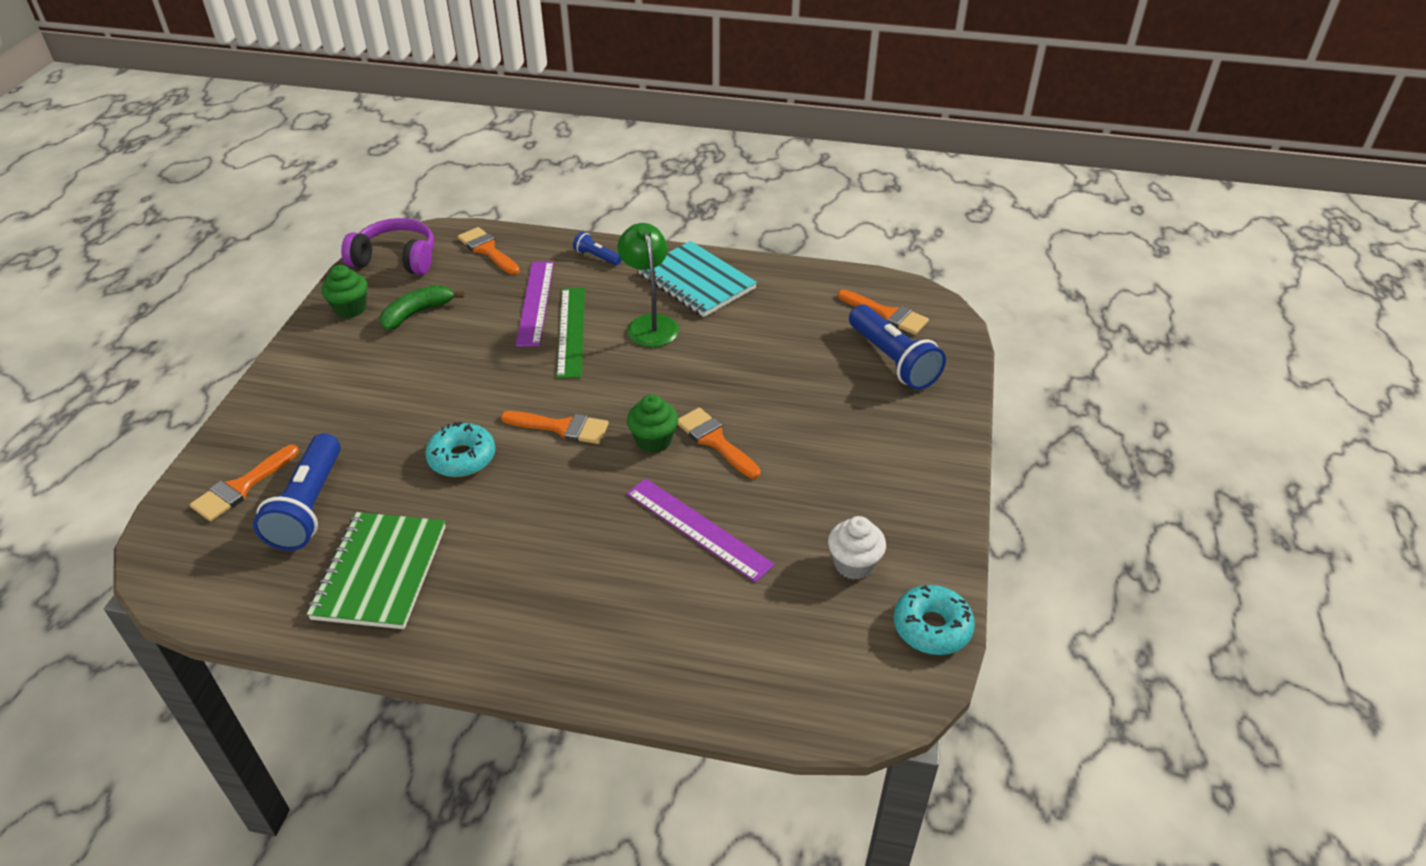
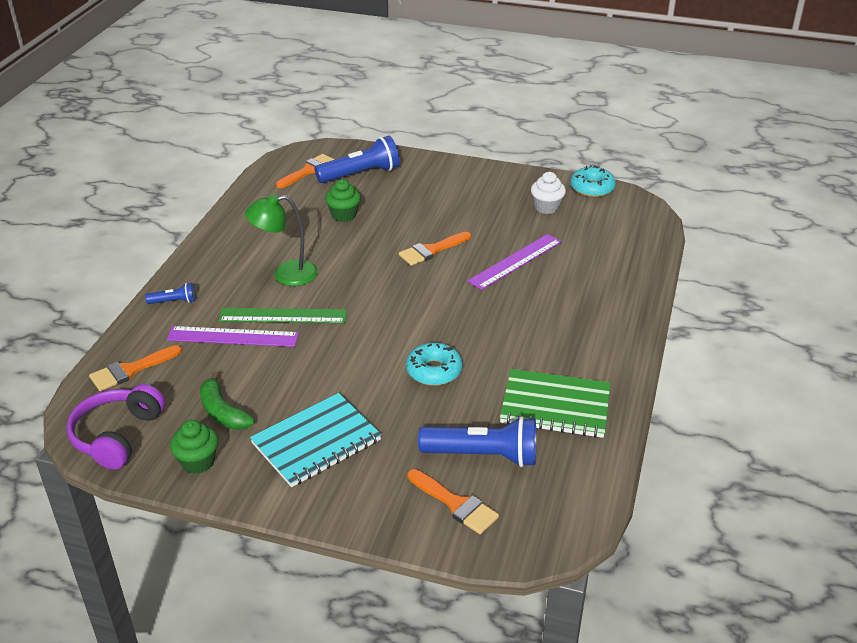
camera: 85 degrees left, 5 degrees down
orange brush [501,411,609,444] -> none
blue flashlight [573,232,622,265] -> blue flashlight turned 135 degrees counterclockwise [145,283,196,304]
green cupcake [627,394,678,453] -> green cupcake moved to [325,179,361,222]
turquoise notebook [639,241,757,317] -> turquoise notebook moved to [250,393,382,487]

